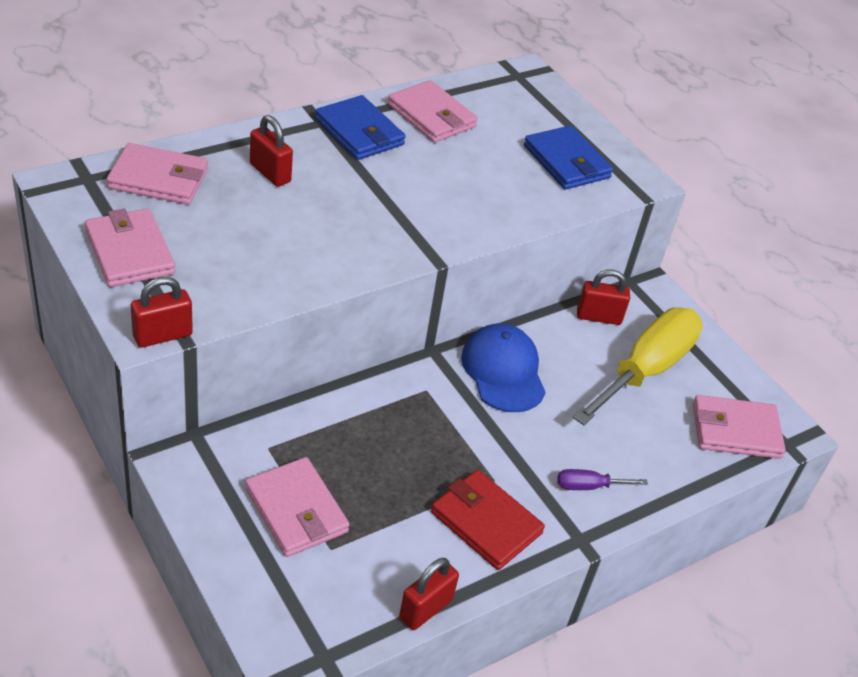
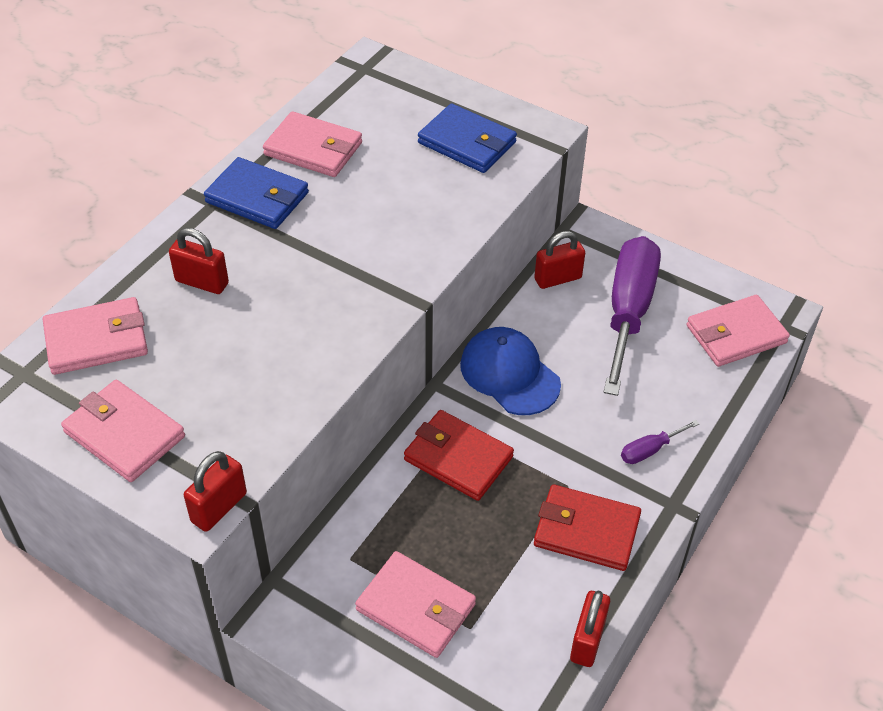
camera: 20 degrees left, 5 degrees up
yellow screwdriver [572,307,703,425] -> purple screwdriver [604,236,661,396]
none -> red wallet [404,410,514,501]

